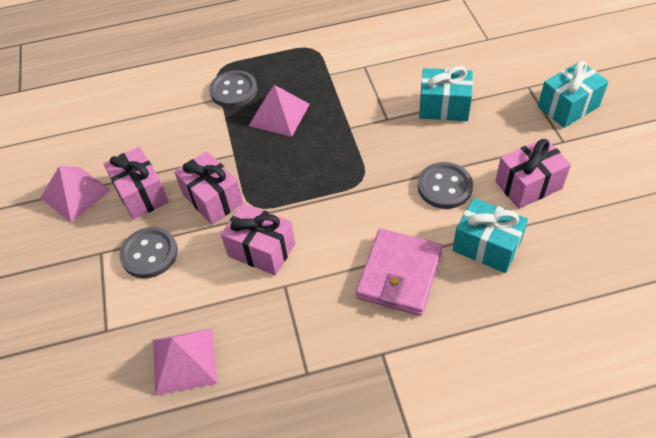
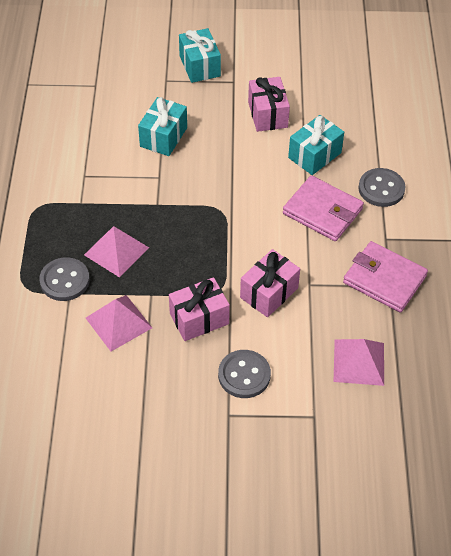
camera: 80 degrees left, 0 degrees up
pink pyramid [40,166,111,223] -> pink pyramid moved to [86,295,152,351]
pink gift [103,147,169,220] -> none
grey button [418,162,473,209] -> grey button moved to [358,168,405,207]
none -> pink wallet [343,241,428,312]

